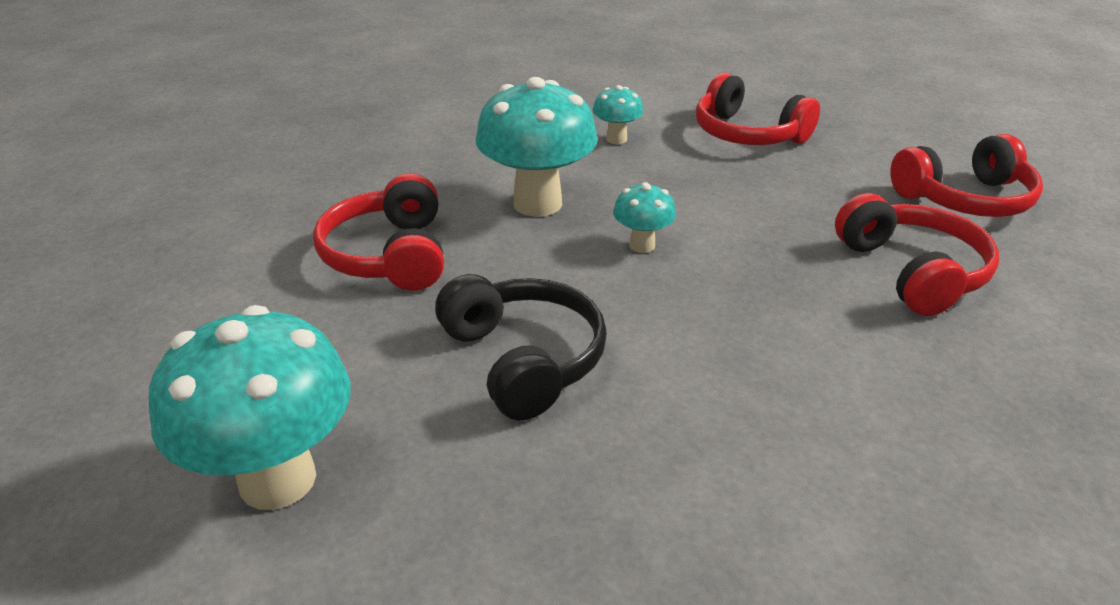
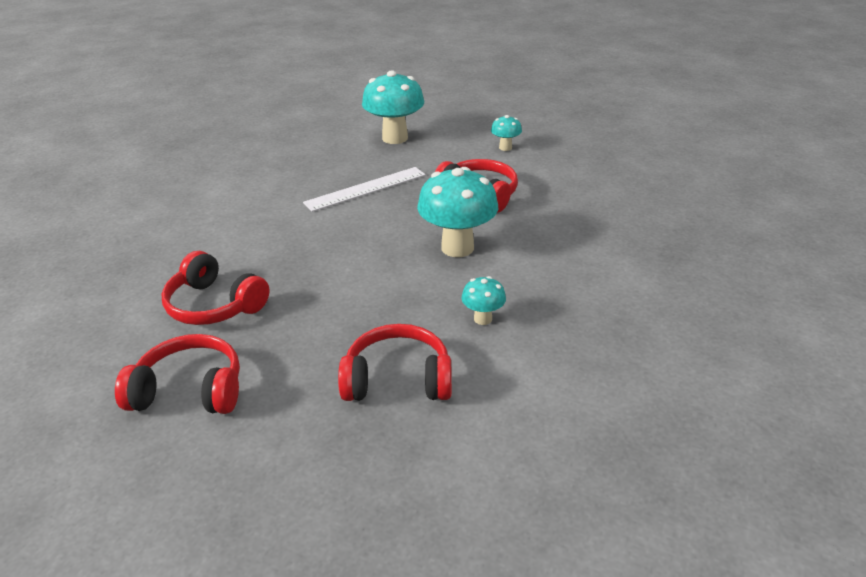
camera: 140 degrees right, 0 degrees up
black headphones [435,274,607,420] -> white ruler [303,167,426,212]
turquoise mushroom [613,182,676,253] -> turquoise mushroom moved to [491,115,522,151]
red headphones [890,134,1043,217] -> red headphones turned 60 degrees clockwise [115,334,240,414]

